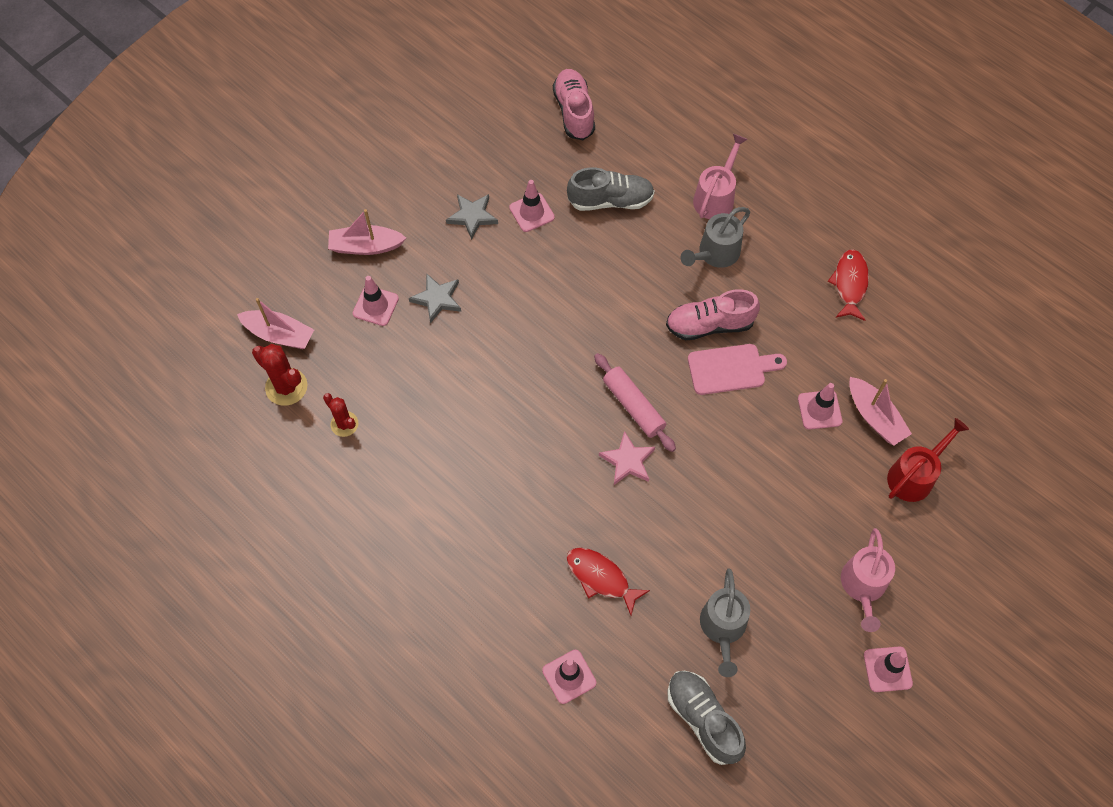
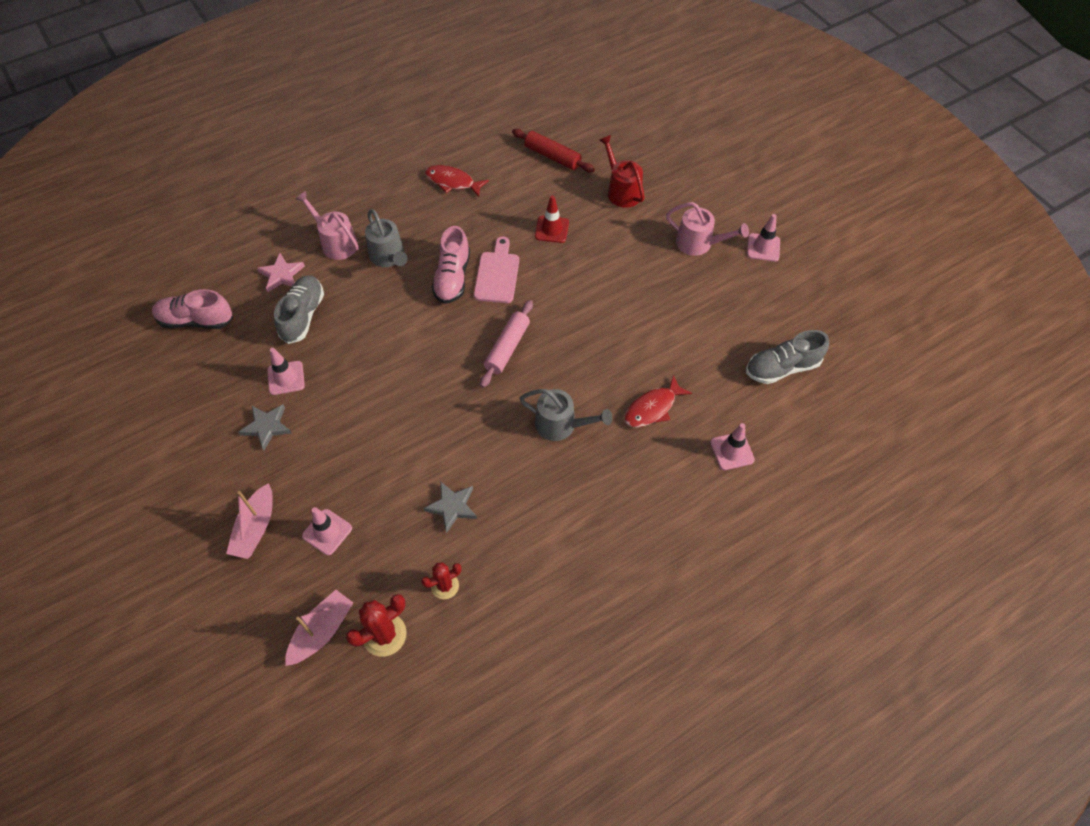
camera: 75 degrees left, 5 degrees down
grey star [409,273,461,324] -> grey star moved to [423,481,477,533]
pink rolling pin [594,353,676,452] -> pink rolling pin turned 45 degrees counterclockwise [480,300,533,388]
pink star [599,431,655,485] -> pink star moved to [257,253,305,292]
grey watering can [700,568,750,677] -> grey watering can moved to [519,389,612,441]
pink traffic cone [798,383,842,429] -> red traffic cone [535,195,569,243]
pink boat [849,377,912,446] -> none
none -> red rolling pin [512,129,595,172]

